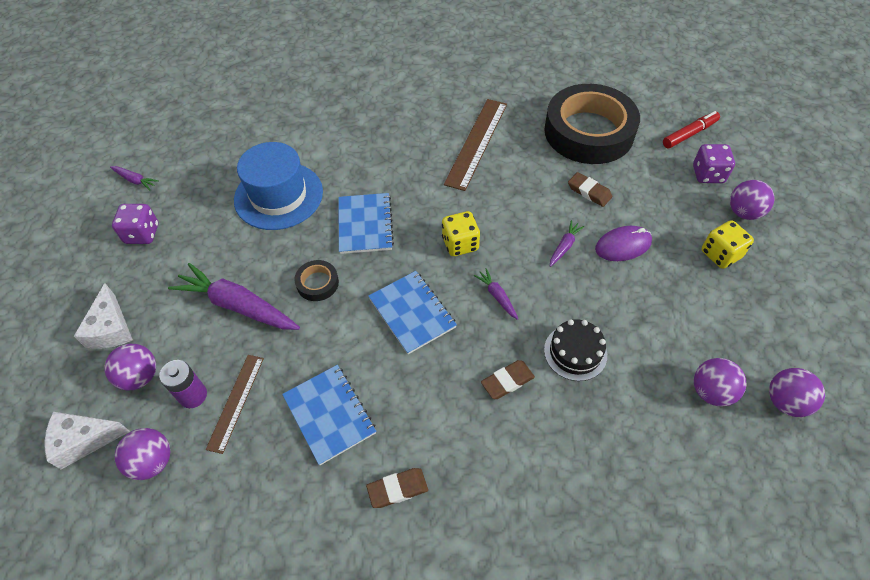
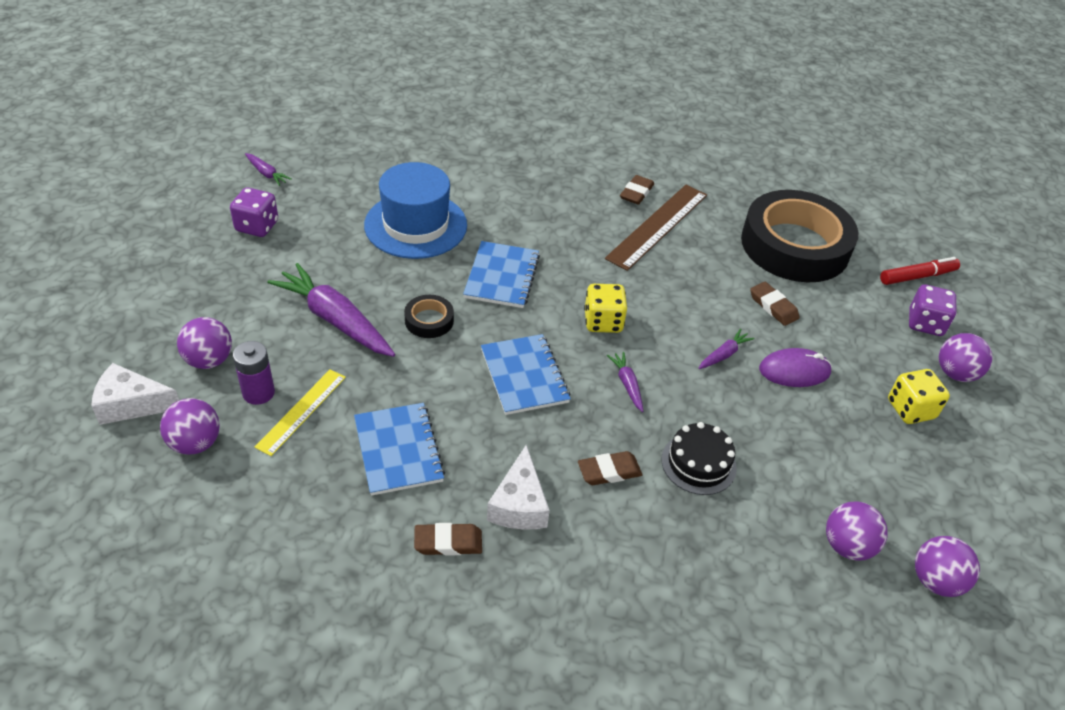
camera: 10 degrees right, 10 degrees down
white cheese [74,283,133,349] -> white cheese moved to [487,445,550,529]
brown ruler [206,355,264,454] -> yellow ruler [255,369,346,456]
none -> brown eraser [620,175,654,205]

